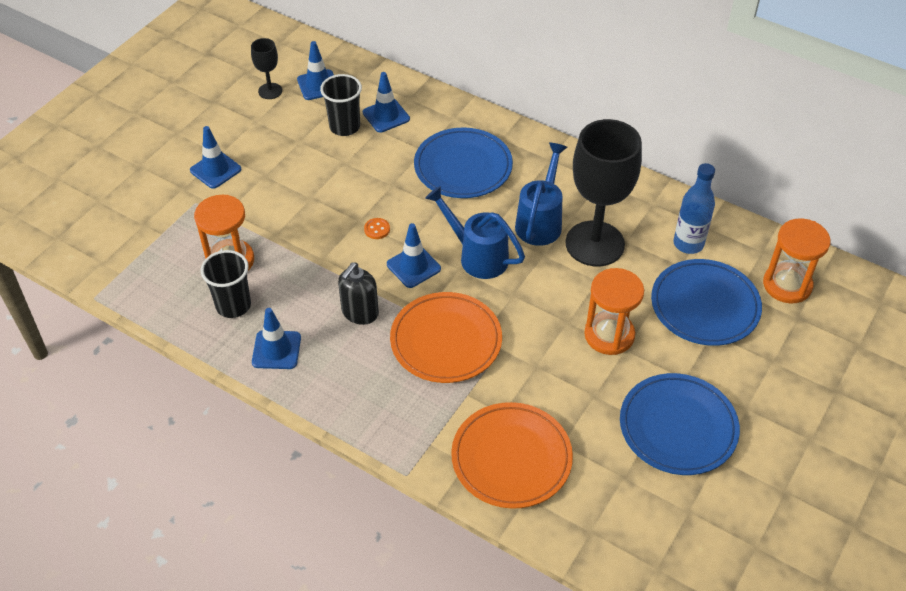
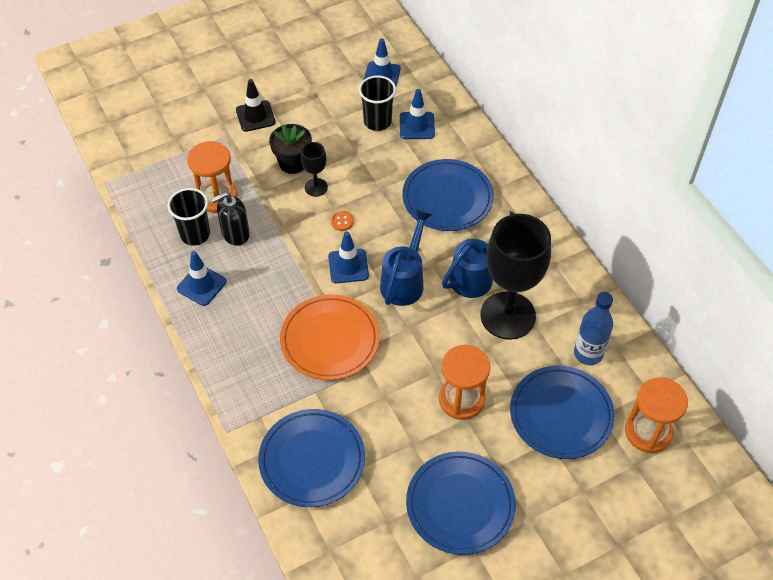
camera: 30 degrees right, 5 degrees up
blue traffic cone [190,126,242,189] -> black traffic cone [236,79,275,132]
black goblet [251,38,282,99] -> black goblet moved to [301,142,328,197]
black soap dispenser [338,262,379,325] -> black soap dispenser moved to [211,192,250,246]
blue watering can [425,186,525,279] -> blue watering can turned 45 degrees clockwise [380,209,433,306]
orange plate [451,402,573,509] -> blue plate [258,409,365,507]
none -> black flower pot [269,124,312,174]

